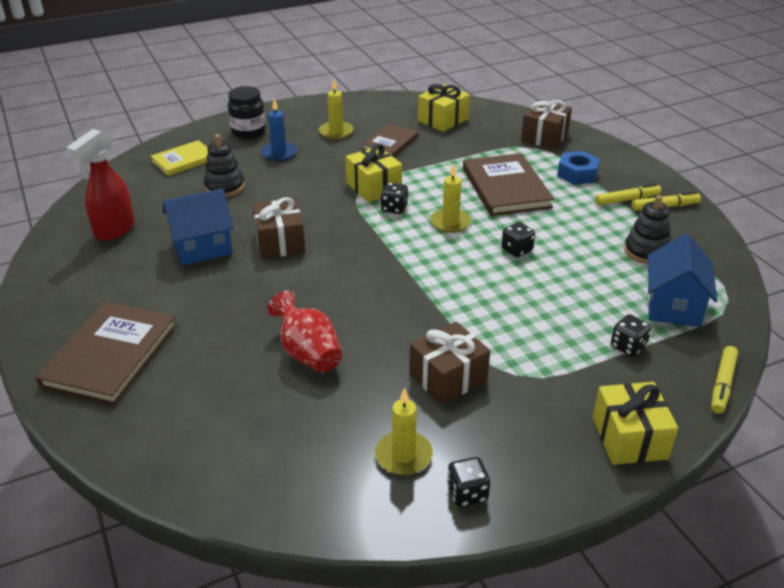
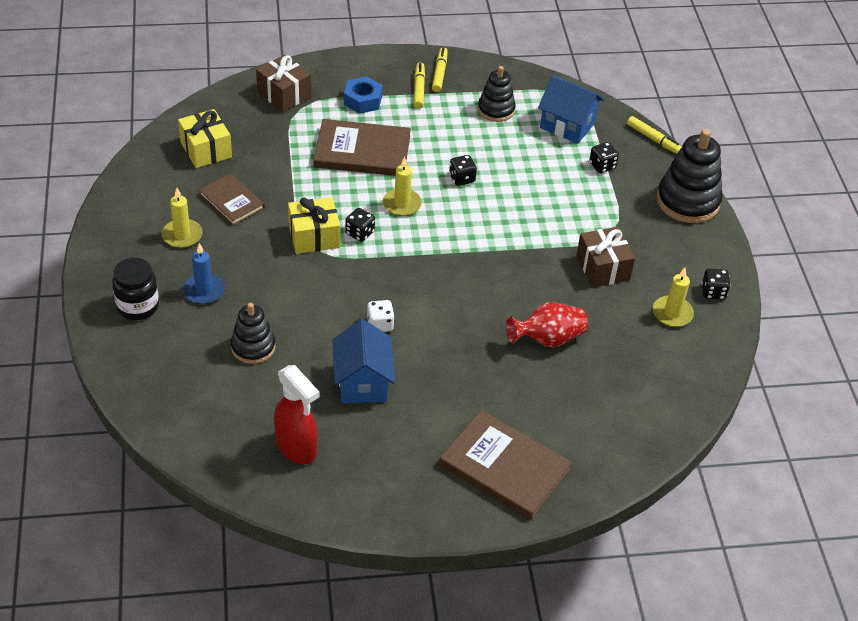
camera: 75 degrees left, 10 degrees up
yellow book [150,140,208,176] -> none
brown gift [252,197,305,259] -> white dice [367,300,395,332]
yellow gift [593,382,678,465] -> black stacking toy [657,129,723,223]

